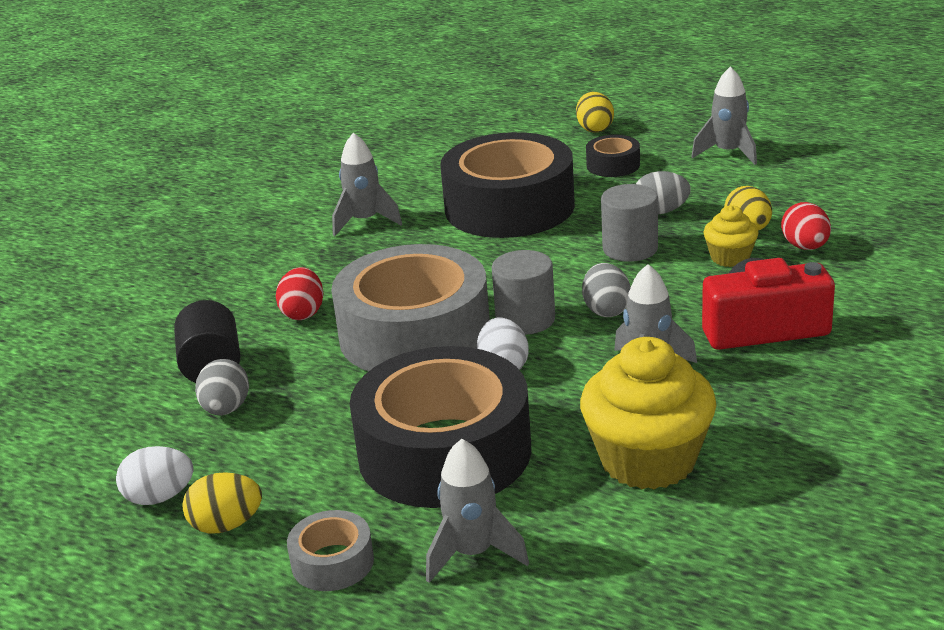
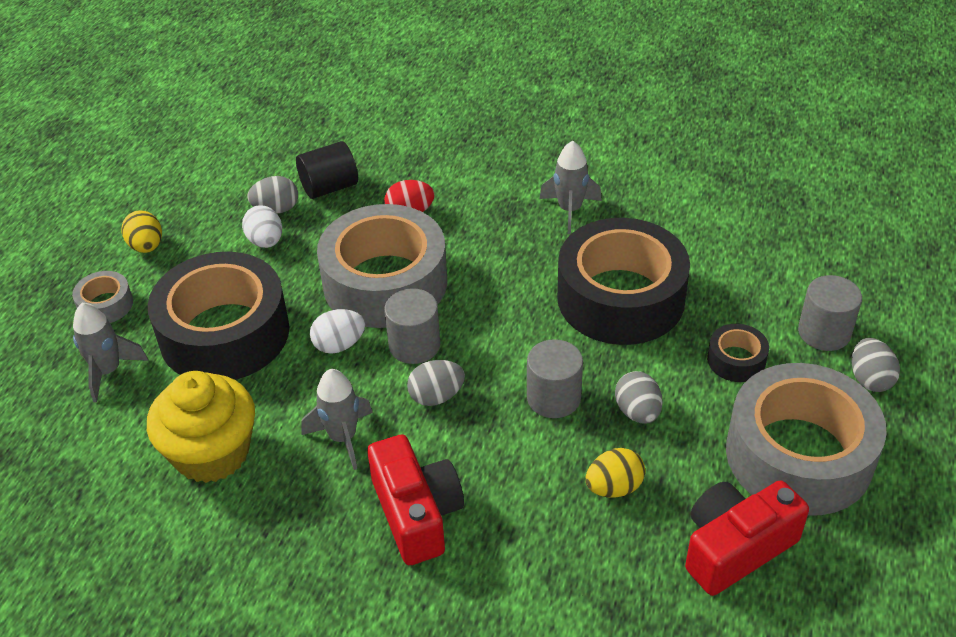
camera: 75 degrees right, 15 degrees up
white egg [116,446,194,505] -> white egg moved to [242,205,282,248]
yellow egg [576,92,614,132] -> grey cylinder [798,275,862,351]
grey rocket [691,66,757,165] -> grey tape [726,363,887,516]
yellow cupcake [703,205,759,267] -> none
red egg [781,202,831,250] -> none
none -> red camera [685,480,809,596]
none -> grey egg [852,338,900,392]

